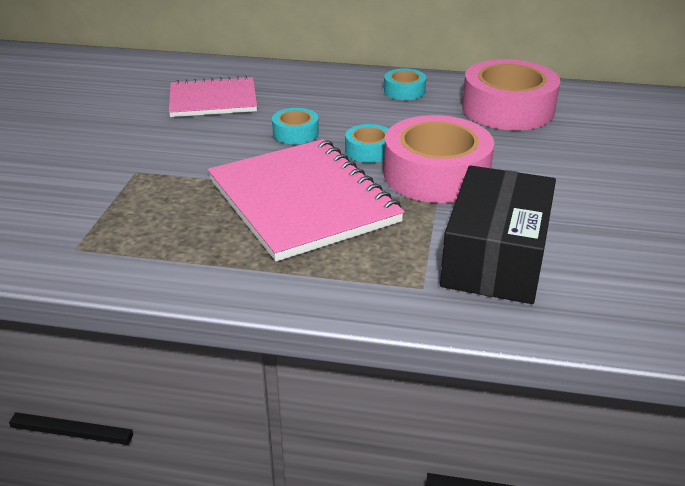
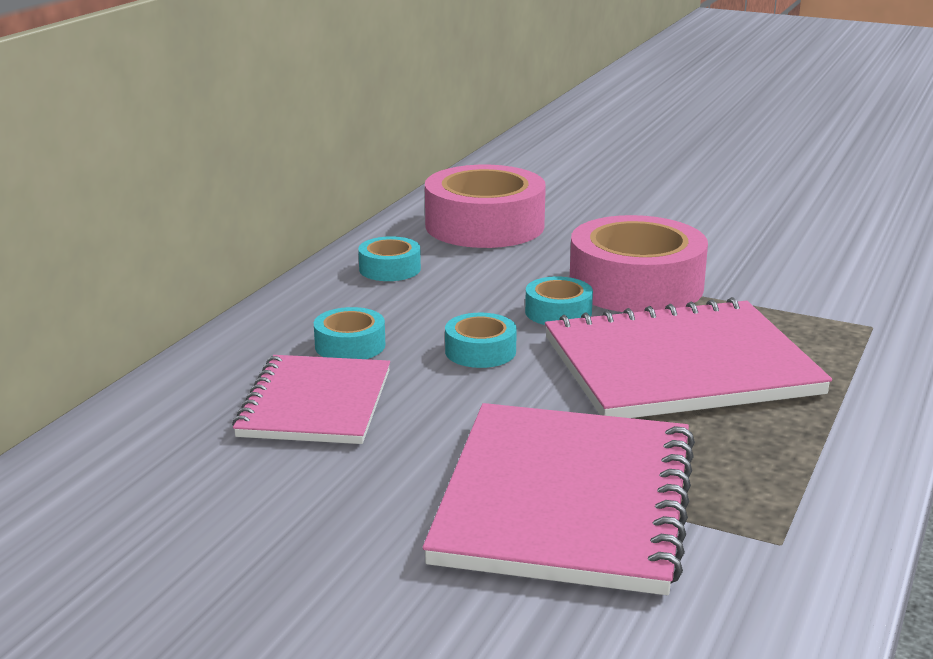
camera: 75 degrees left, 10 degrees down
black box [440,165,556,304] -> none
none -> turquoise tape [314,307,385,359]
none -> pink notebook [422,403,695,595]

